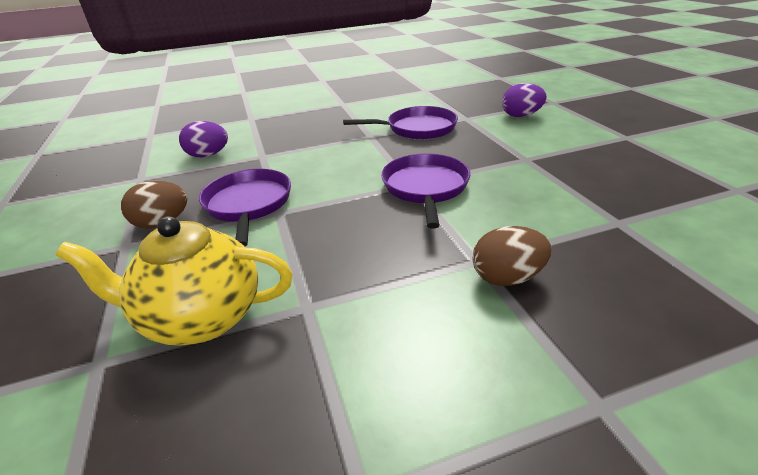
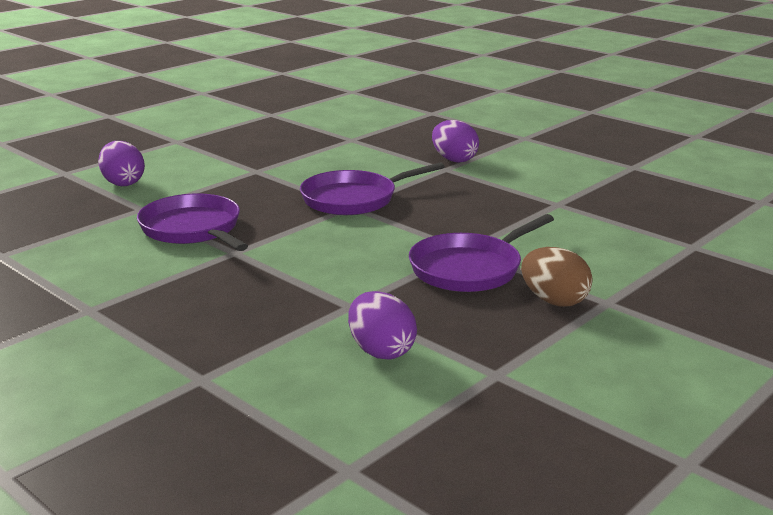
camera: 120 degrees left, 10 degrees down
yellow teapot [56,216,293,345] -> none
brown egg [473,226,551,286] -> purple egg [432,120,479,163]

